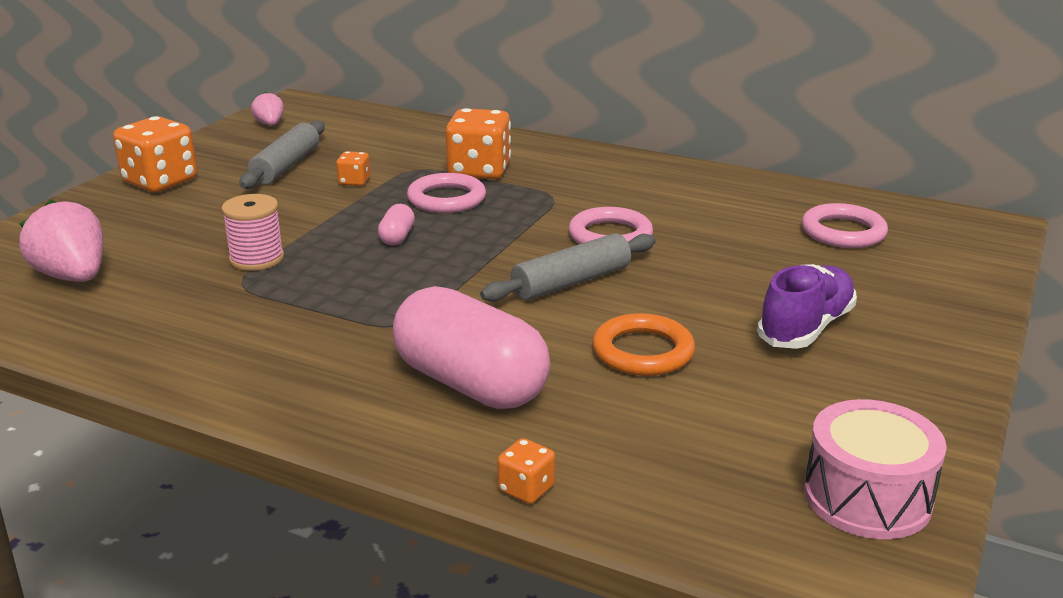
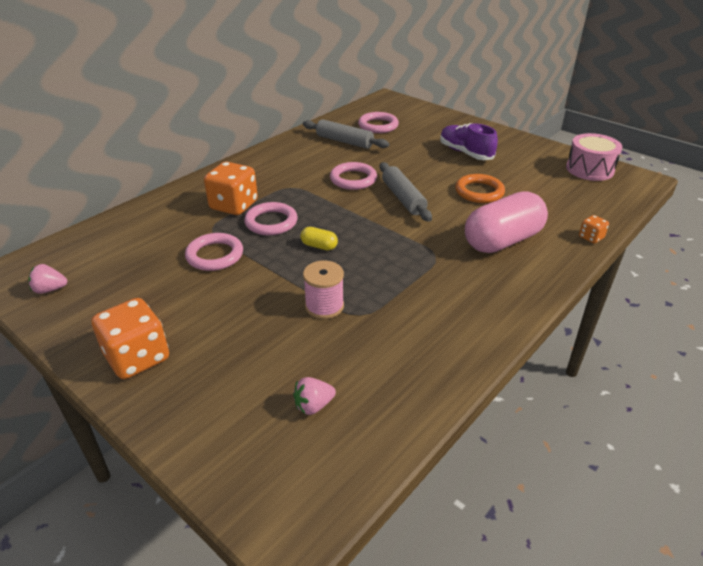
camera: 75 degrees left, 10 degrees up
pink strawberry [19,199,103,282] -> pink strawberry [293,377,336,415], size x0.55
grey rolling pin [239,120,325,189] -> grey rolling pin moved to [303,119,389,149]
orange dice [336,151,370,186] -> pink ring [185,233,243,271]
pink capsule [378,204,415,245] -> yellow capsule [301,227,338,251]

